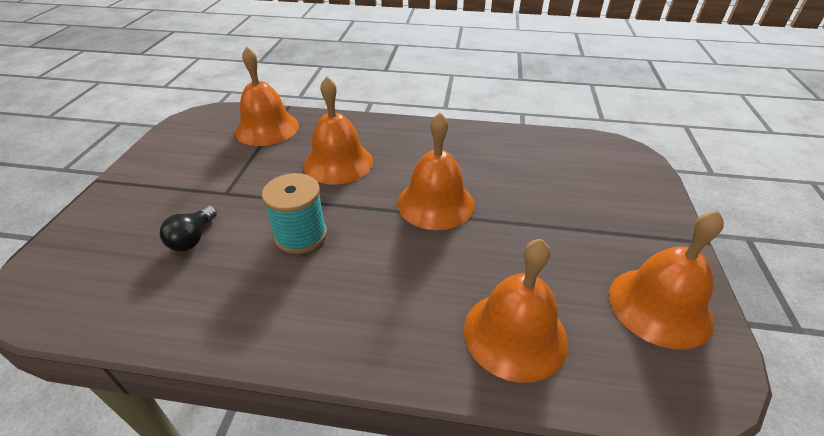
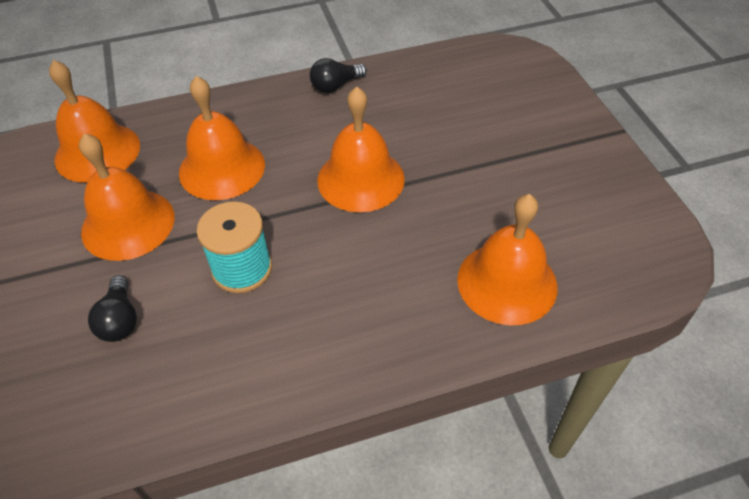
camera: 25 degrees left, 10 degrees up
orange bell [609,210,724,350] -> orange bell moved to [79,133,175,261]
none -> black light bulb [310,58,367,93]

